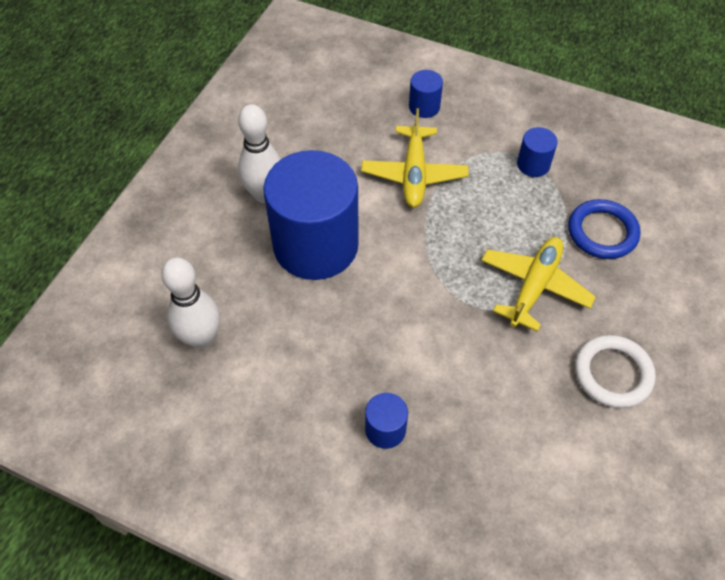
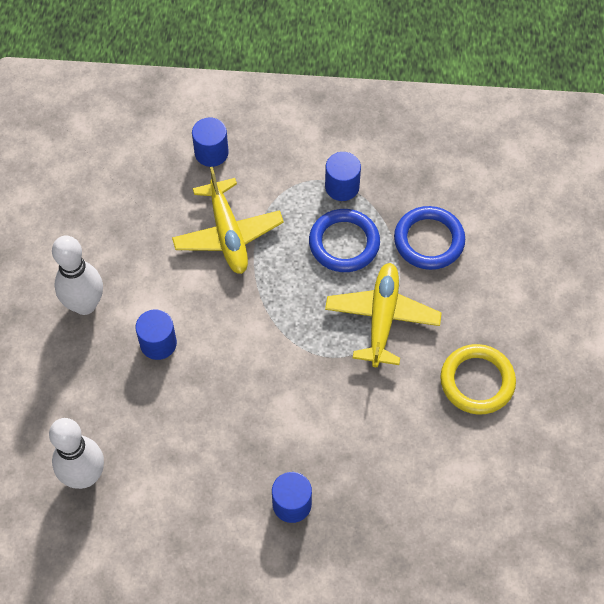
camera: 20 degrees left, 5 degrees up
blue cylinder [263,150,359,280] -> blue cylinder [135,309,177,360], size x0.42
white ring [575,335,656,408] -> yellow ring [440,344,516,415]
none -> blue ring [309,209,380,272]

